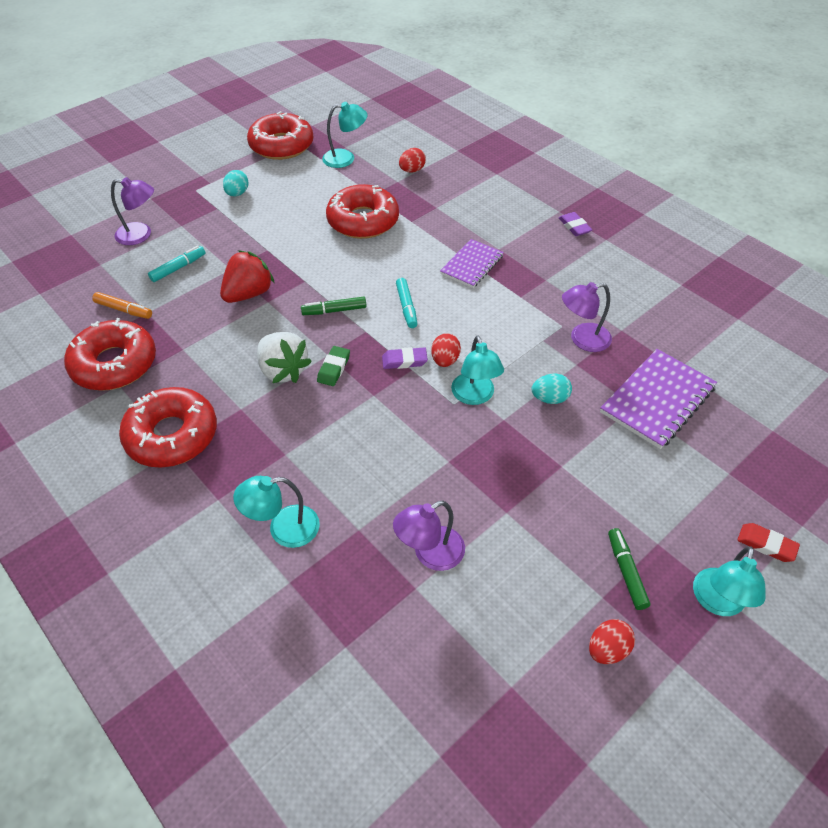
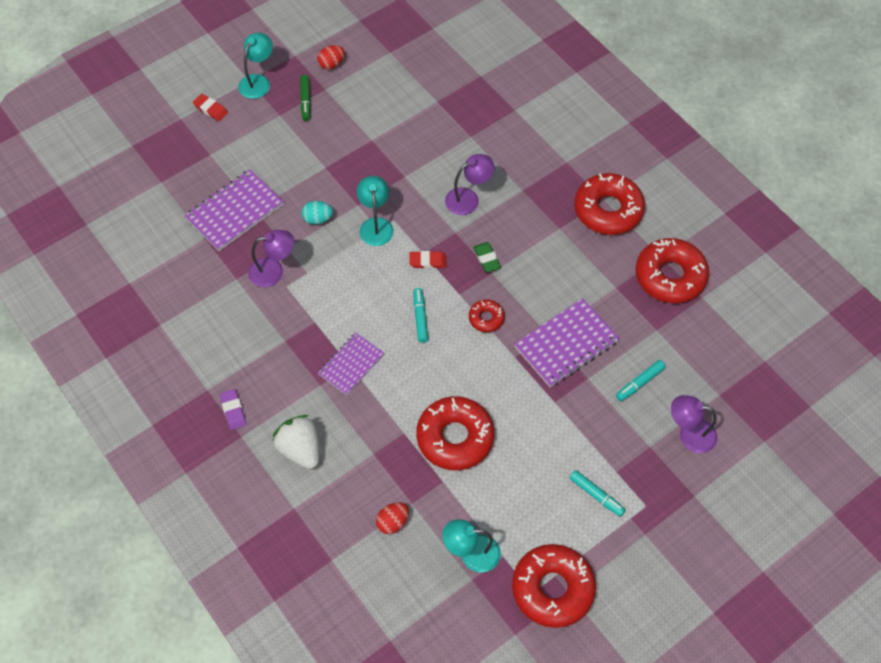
camera: 175 degrees left, 10 degrees up
orange marker [92,292,152,319] -> none
red strawberry [220,250,275,303] -> purple notebook [514,298,620,387]
turquoise egg [223,170,249,196] -> turquoise marker [569,470,626,517]
turquoise lamp [233,476,320,548] -> none
white strawberry [257,332,312,383] -> white strawberry moved to [273,415,319,469]
green marker [301,297,366,315] -> red donut [469,299,505,332]
green eraser [317,346,350,386] -> green eraser turned 45 degrees counterclockwise [473,242,501,272]
purple eraser [382,347,428,369] -> red eraser [410,251,447,269]
purple lamp [393,501,465,571] -> purple lamp moved to [445,154,495,215]
red egg [431,333,461,367] -> none

